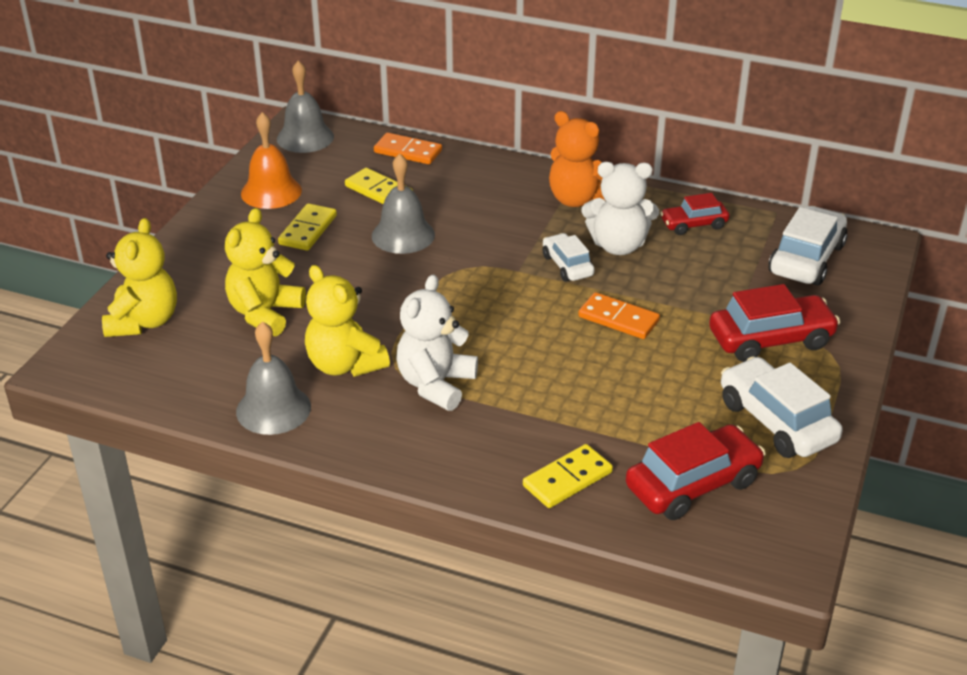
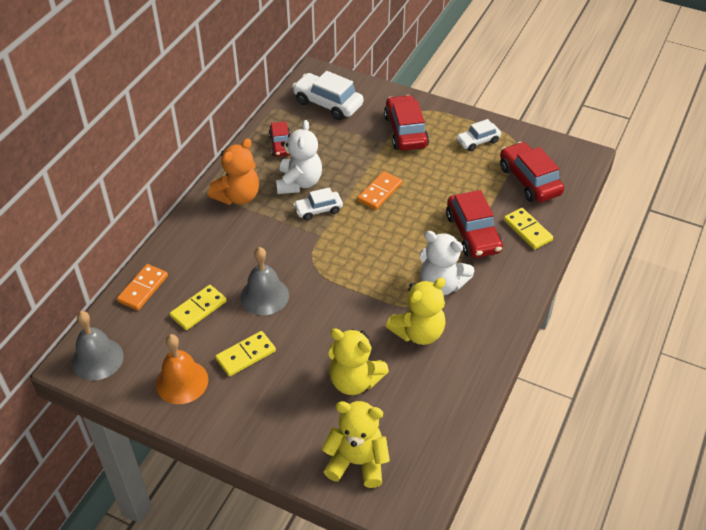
camera: 85 degrees left, 10 degrees up
grey bell [236,322,311,435] -> none
yellow domino [278,203,337,251] -> yellow domino turned 60 degrees counterclockwise [215,331,276,377]
white car [721,356,843,458] -> white car [456,119,501,151], size x0.60
none -> red car [446,190,503,258]

